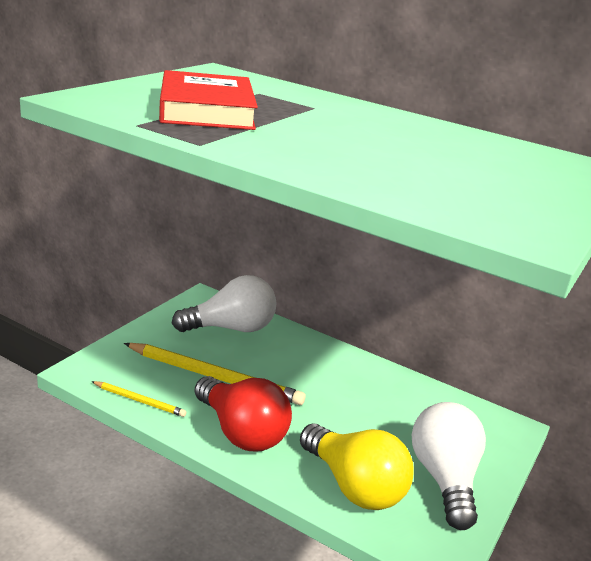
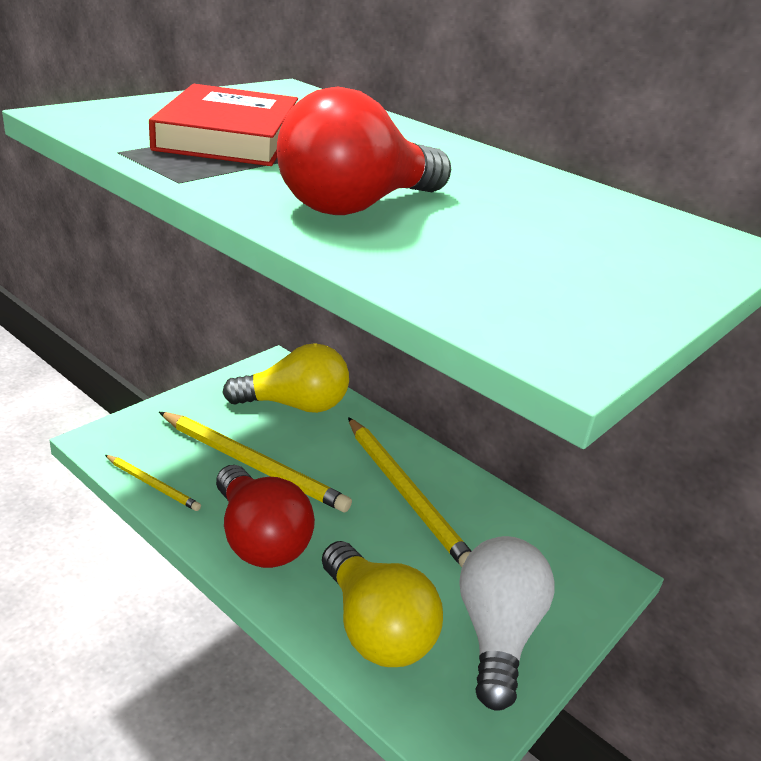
camera: 10 degrees right, 5 degrees up
white light bulb [171,275,277,332] -> yellow light bulb [222,343,349,413]
none -> red light bulb [277,86,451,215]
none -> yellow pencil [348,417,471,567]

